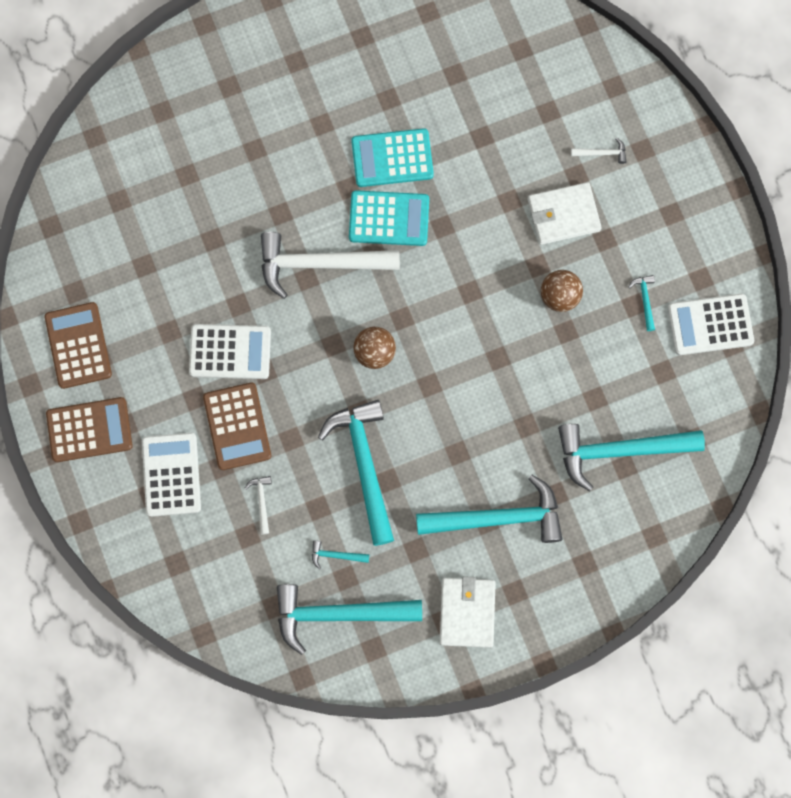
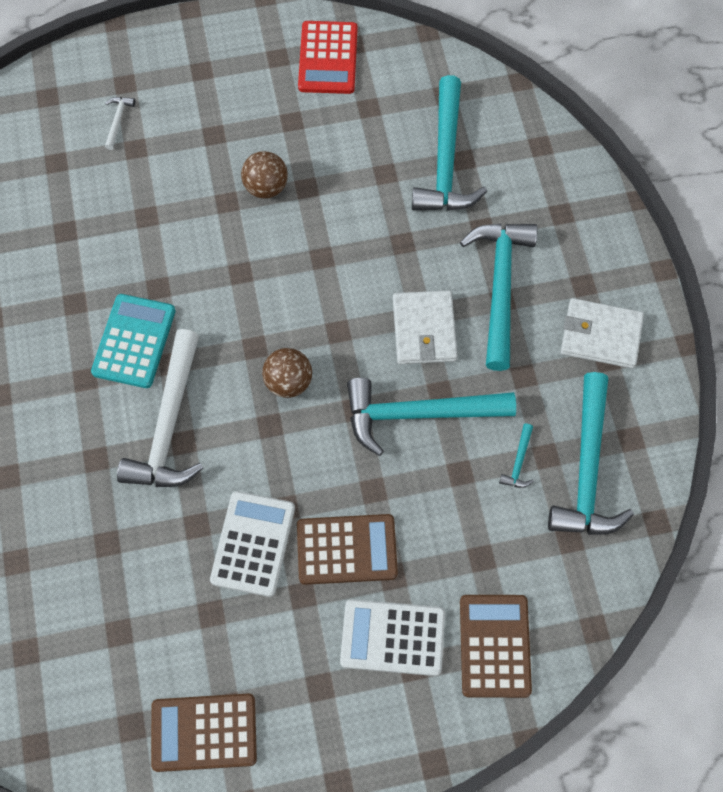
camera: 80 degrees left, 10 degrees down
brown calculator [46,397,133,462] -> brown calculator moved to [460,595,532,698]
white hammer [244,476,272,534] -> none
turquoise calculator [351,128,434,187] -> none
white wallet [528,182,602,245] -> white wallet moved to [393,290,458,364]
turquoise hammer [628,275,655,331] -> none
white calculator [668,294,754,355] -> red calculator [298,21,358,94]

